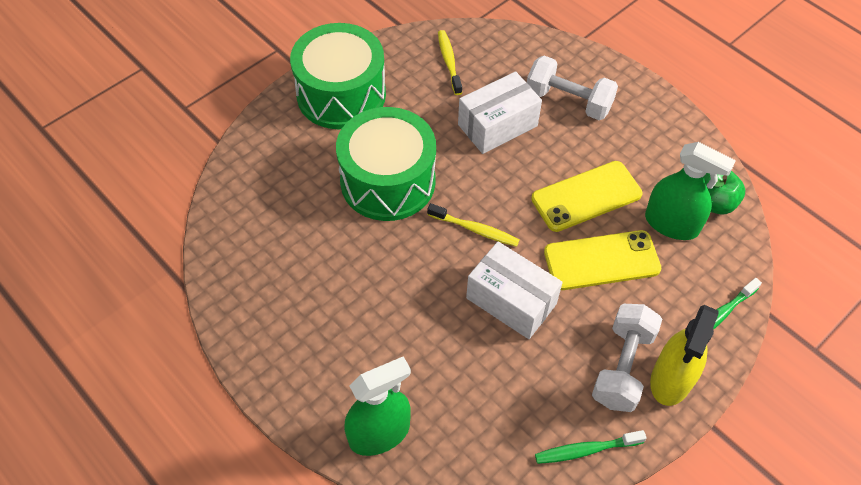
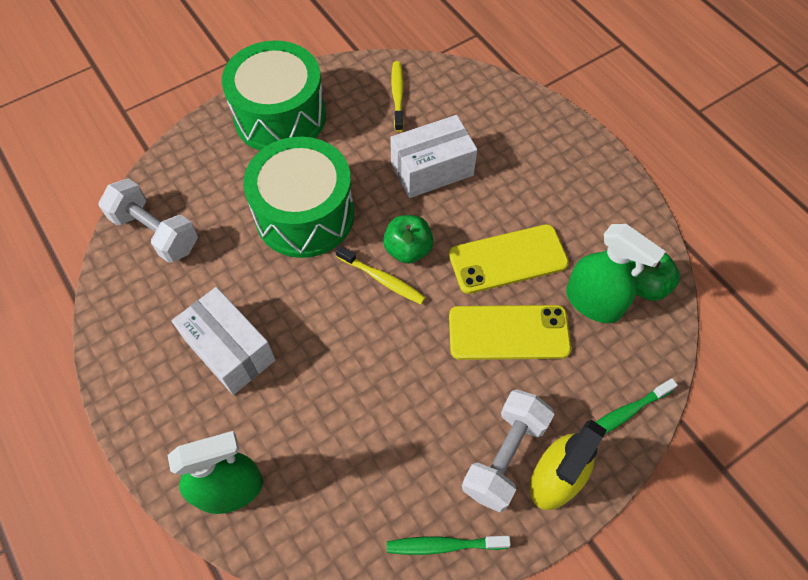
camera: 10 degrees right, 5 degrees up
white box [466,242,563,339] -> white box moved to [172,287,276,395]
white dumbbell [527,56,618,120] -> white dumbbell moved to [99,179,198,263]
none -> green apple [383,215,434,264]

